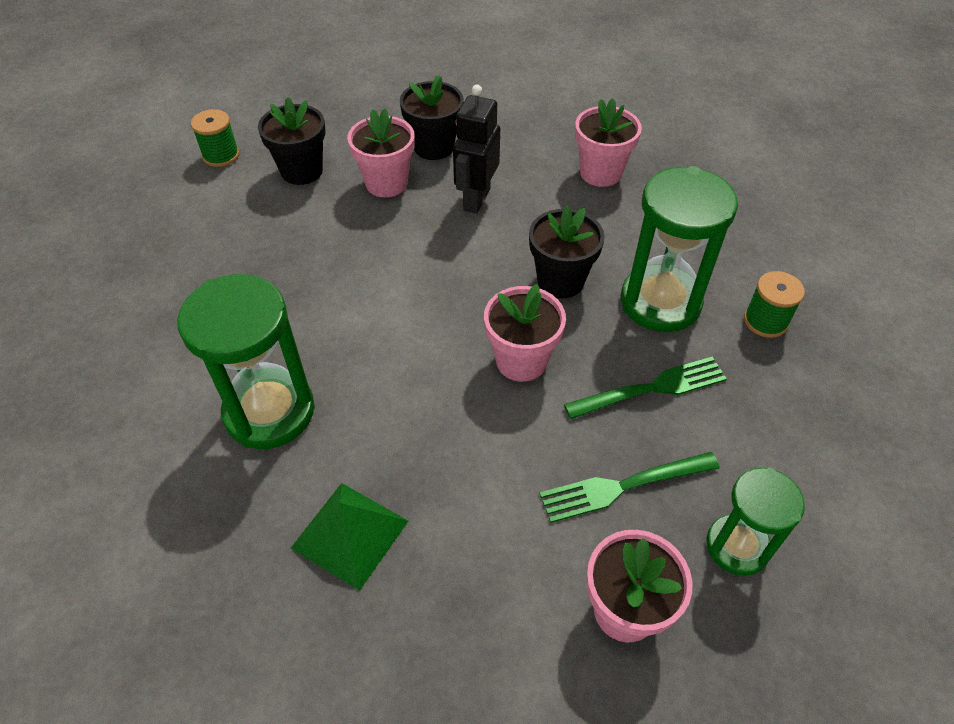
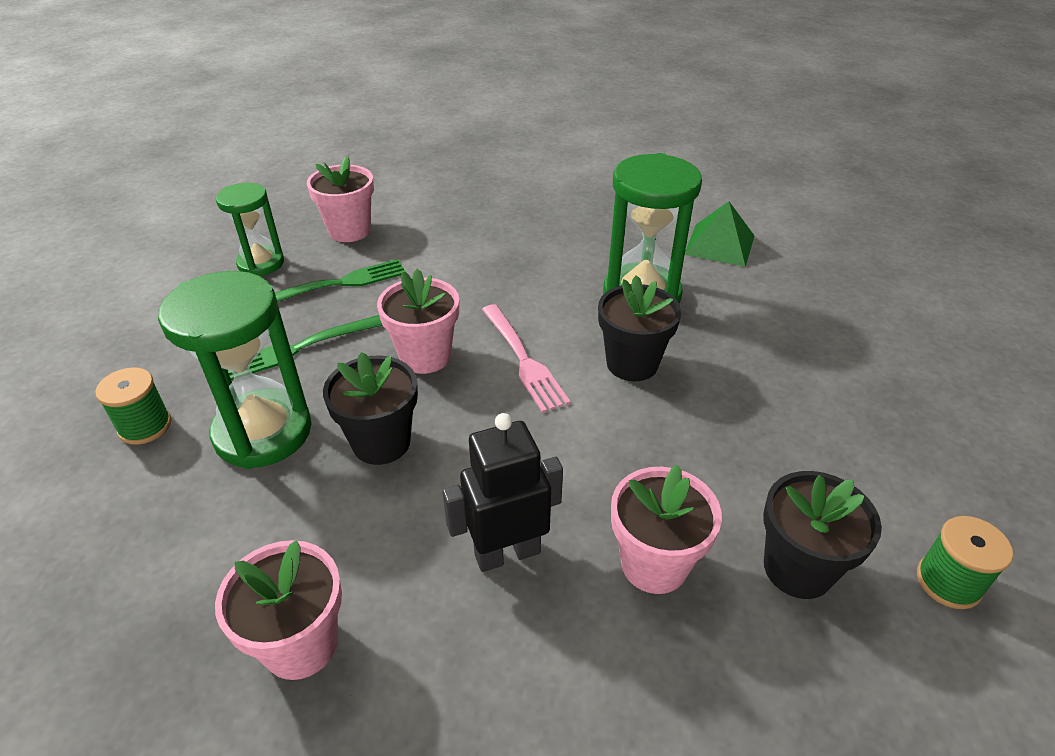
camera: 170 degrees right, 10 degrees down
green pyramid [291,483,408,591] -> green pyramid moved to [685,201,755,267]
black flower pot [400,75,464,160] -> black flower pot moved to [598,275,681,381]
black robot [453,85,500,214] -> black robot turned 120 degrees counterclockwise [442,413,563,572]
none -> pink fork [482,304,571,413]

